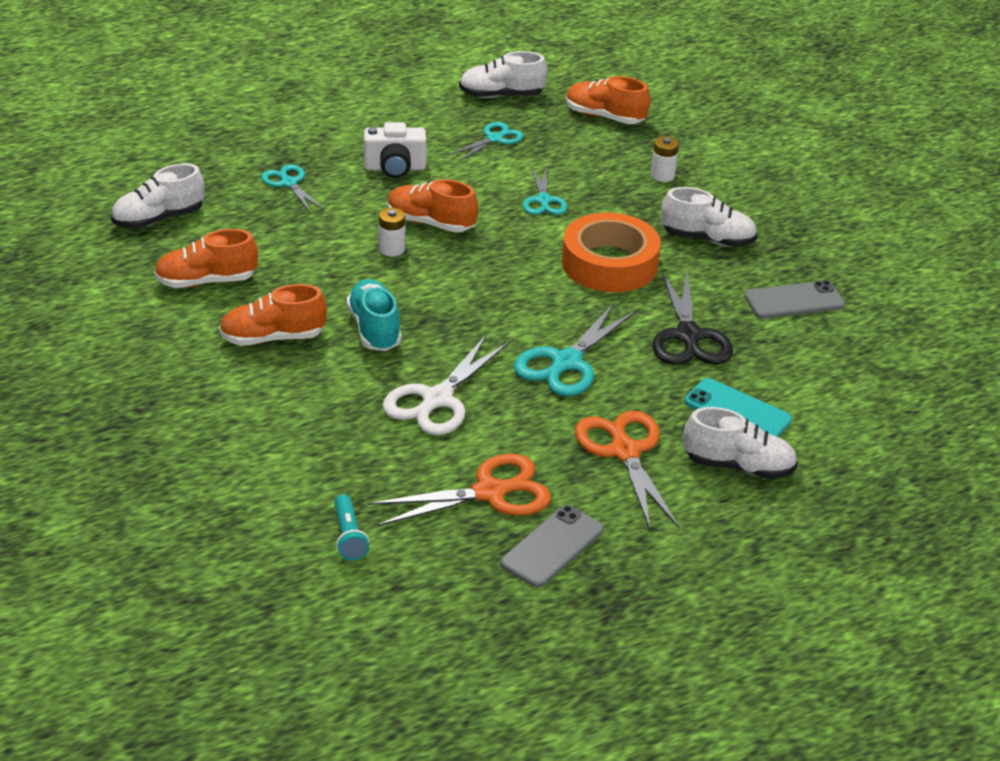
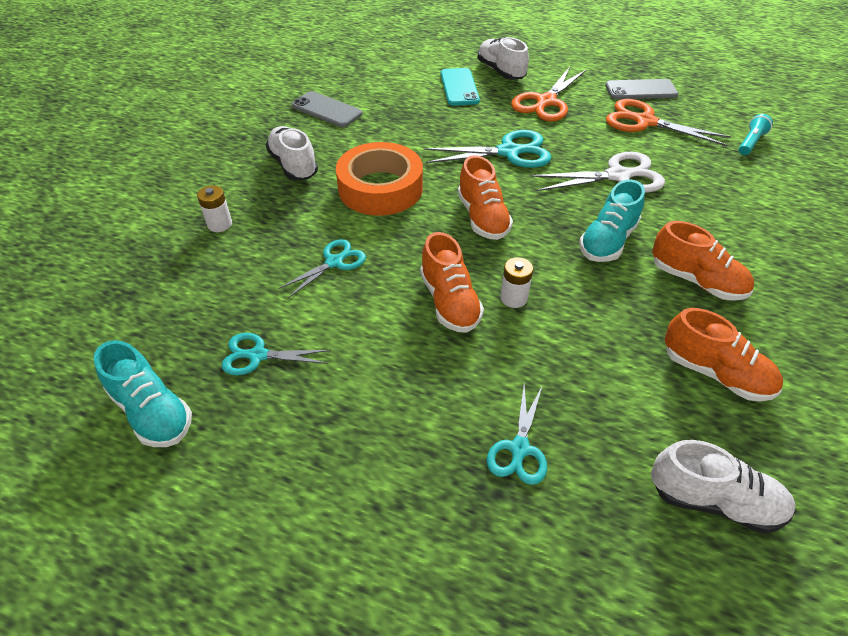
camera: 130 degrees left, 10 degrees up
white camera [364,122,426,178] -> none
white shoe [459,51,547,98] -> turquoise shoe [94,340,192,447]
orange shoe [566,76,650,124] -> orange shoe moved to [458,155,513,240]
black scissors [653,271,733,365] -> none

